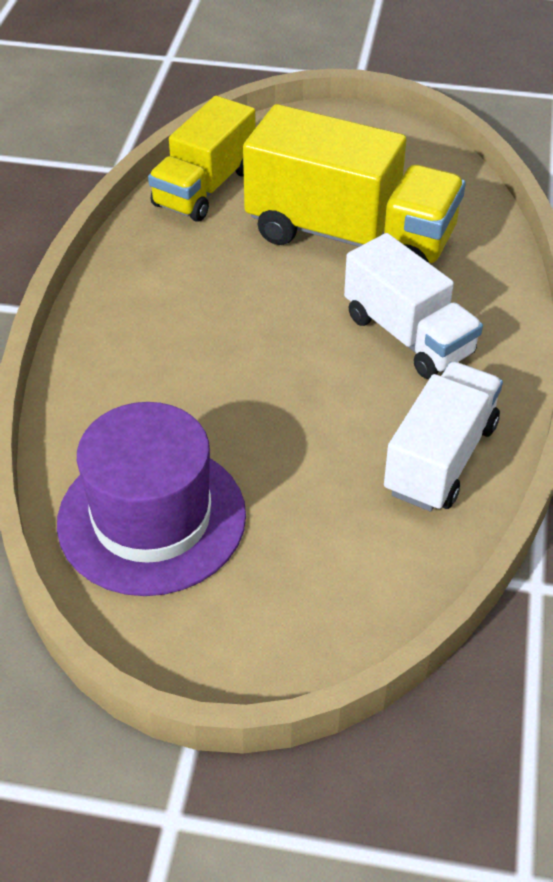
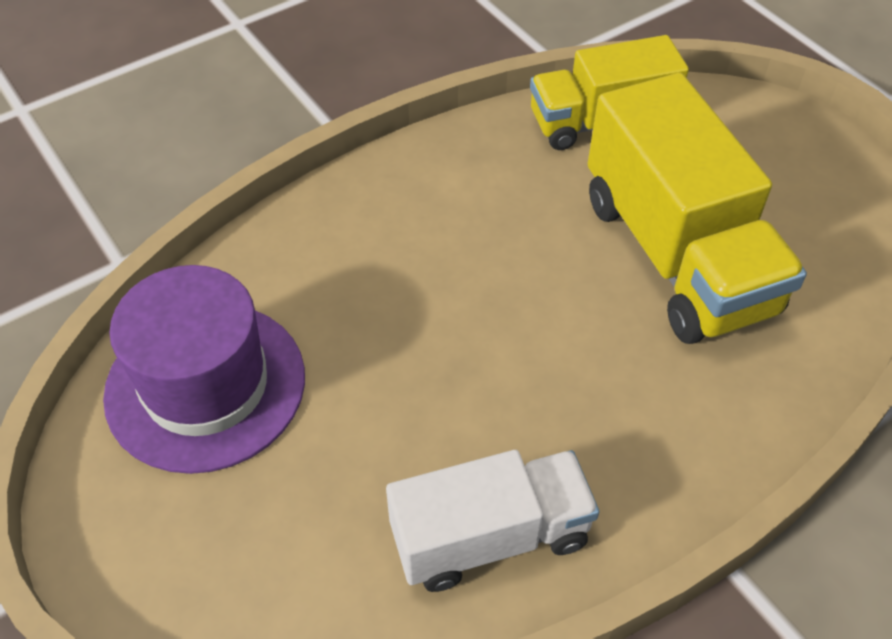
camera: 45 degrees right, 5 degrees up
white truck [344,233,483,379] -> none

